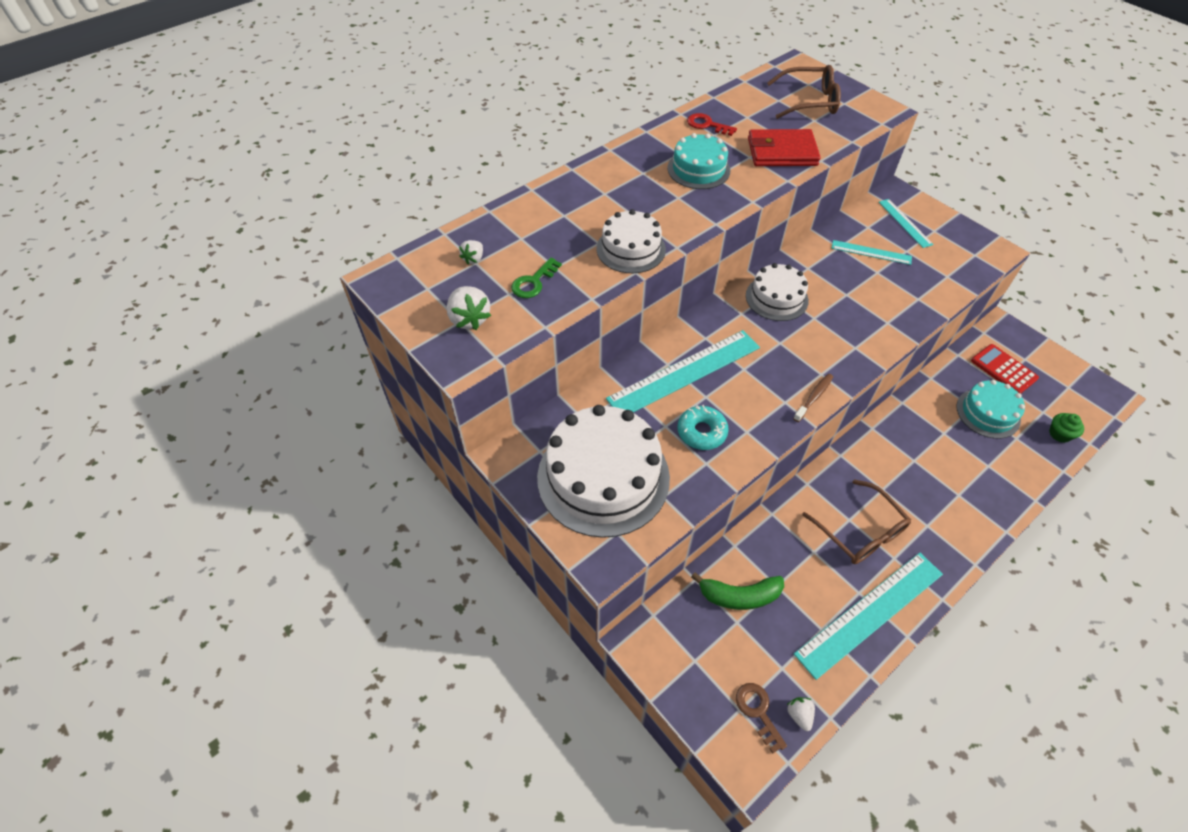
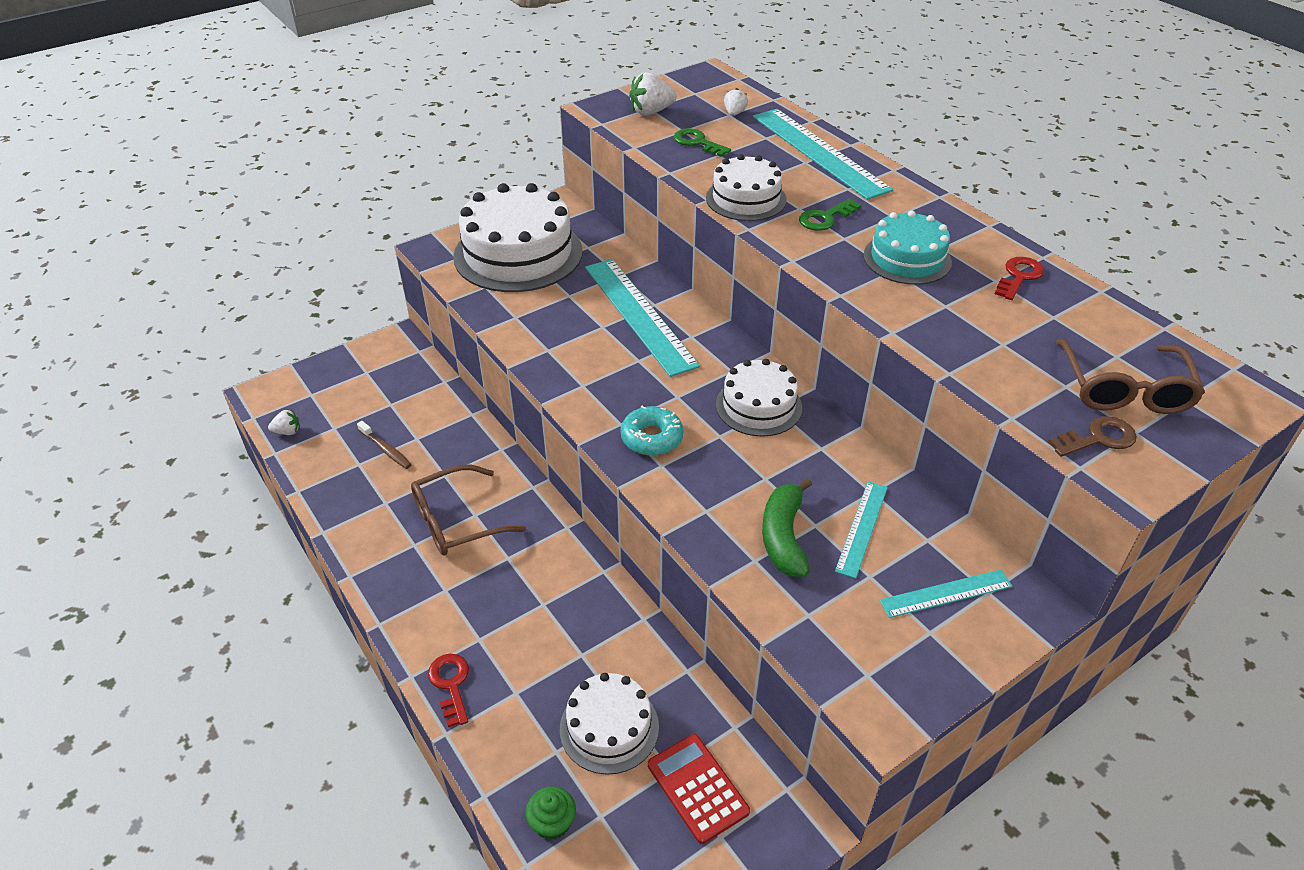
camera: 95 degrees right, 10 degrees down
white strawberry [459,240,483,265] -> white strawberry turned 75 degrees clockwise [724,88,748,116]
turquoise donut [678,405,729,450] -> turquoise donut moved to [621,406,683,456]
green banana [691,572,784,610] -> green banana moved to [762,478,812,577]
brown key [736,683,787,754] -> brown key moved to [1048,416,1137,457]
red wallet [748,129,821,166] -> none
brown toothbrush [793,374,833,422] -> brown toothbrush moved to [357,421,412,469]
turquoise ruler [794,553,943,680] -> turquoise ruler moved to [753,109,893,200]
turquoise cake [956,380,1025,439] -> white cake [560,673,659,775]
red calculator [971,344,1039,394] -> red calculator turned 90 degrees counterclockwise [648,734,750,844]
none -> red key [428,654,469,727]
none -> green key [799,199,861,231]

